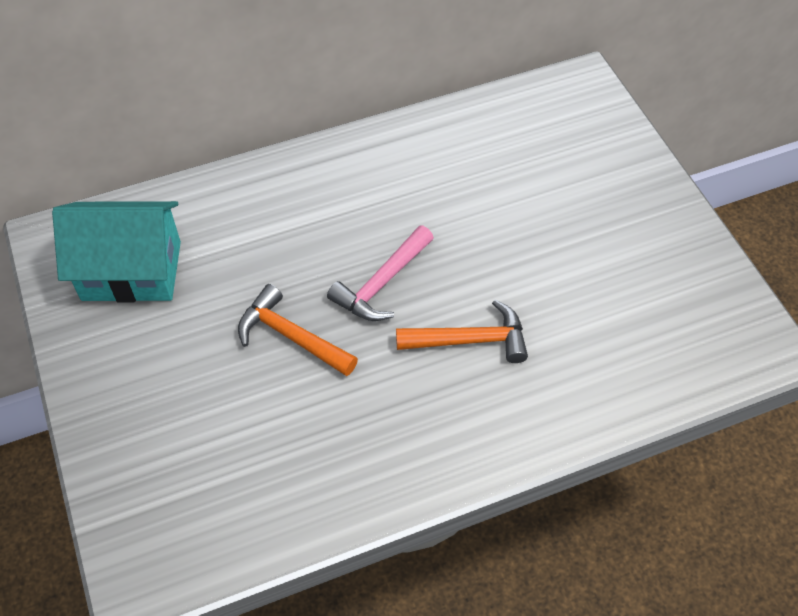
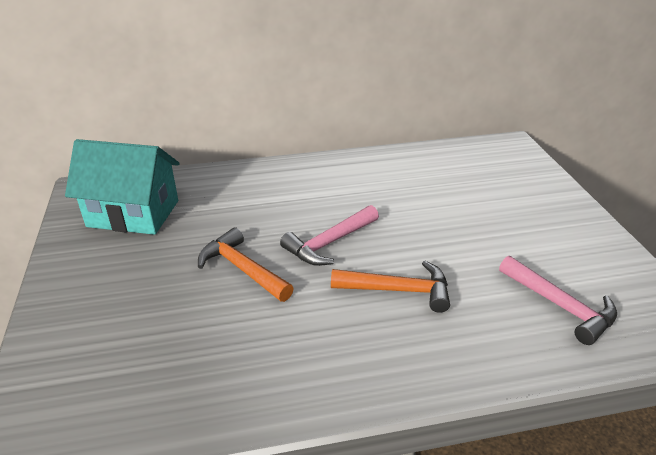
camera: 10 degrees right, 20 degrees down
none -> pink hammer [499,256,617,345]

